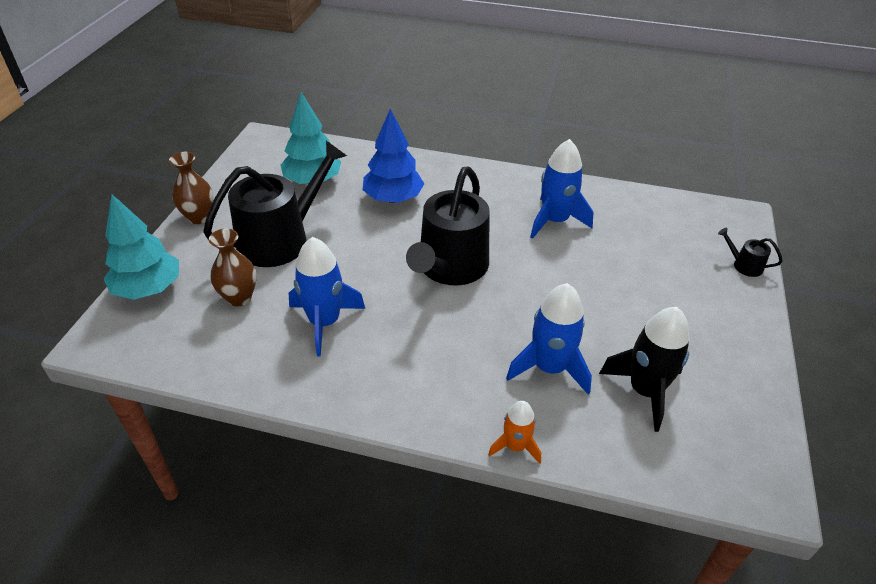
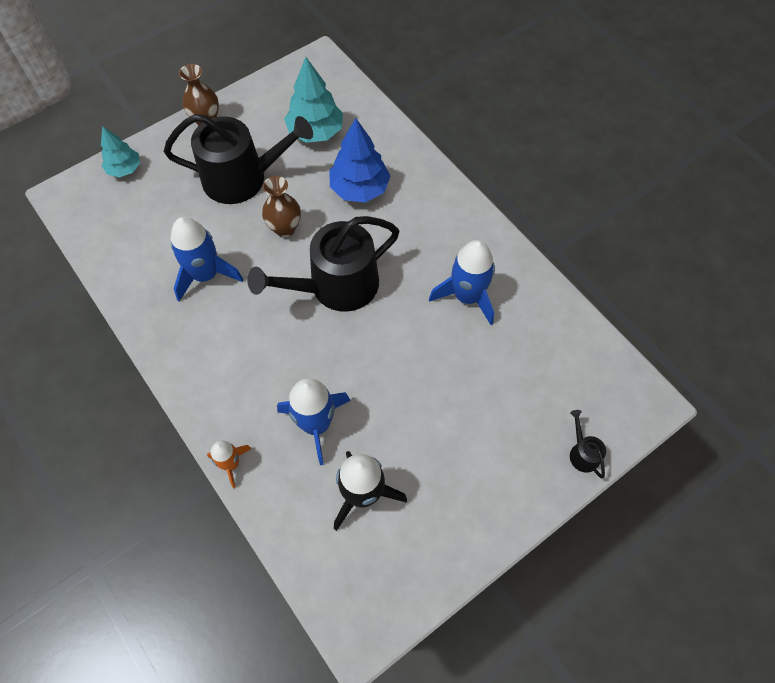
camera: 40 degrees right, 20 degrees up
turquoise tree [104,194,179,300] -> turquoise tree [101,126,140,177], size x0.63
brown vase [209,228,257,307] -> brown vase moved to [262,176,301,237]

